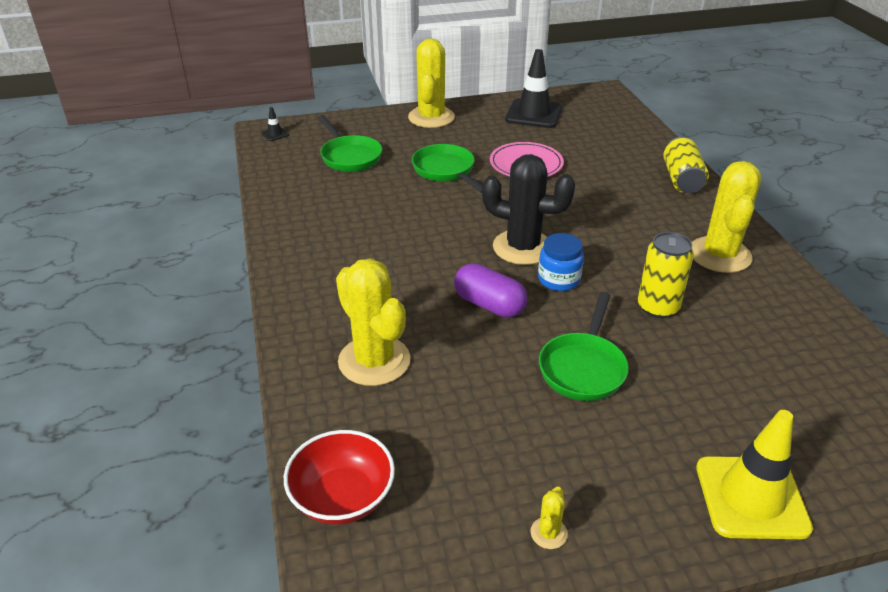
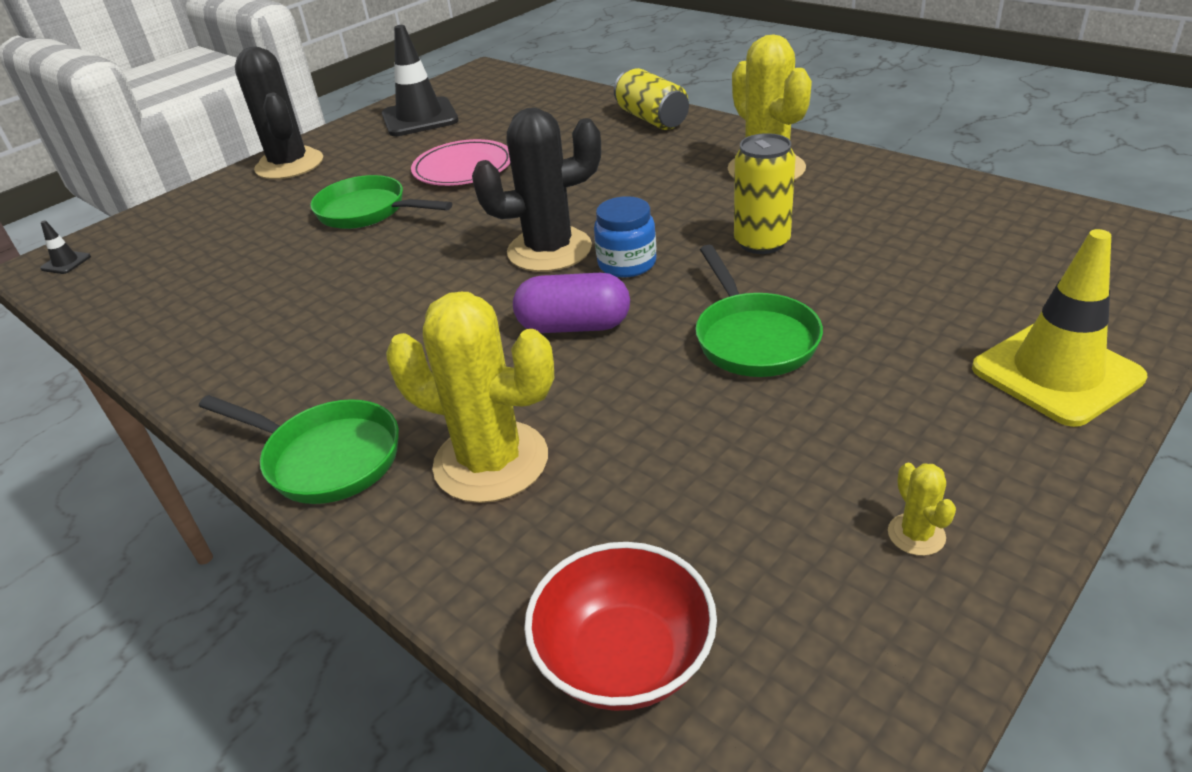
camera: 30 degrees left, 0 degrees up
green pan [318,115,382,172] -> green pan moved to [199,395,399,504]
yellow cactus [408,38,455,128] -> black cactus [235,46,323,179]

